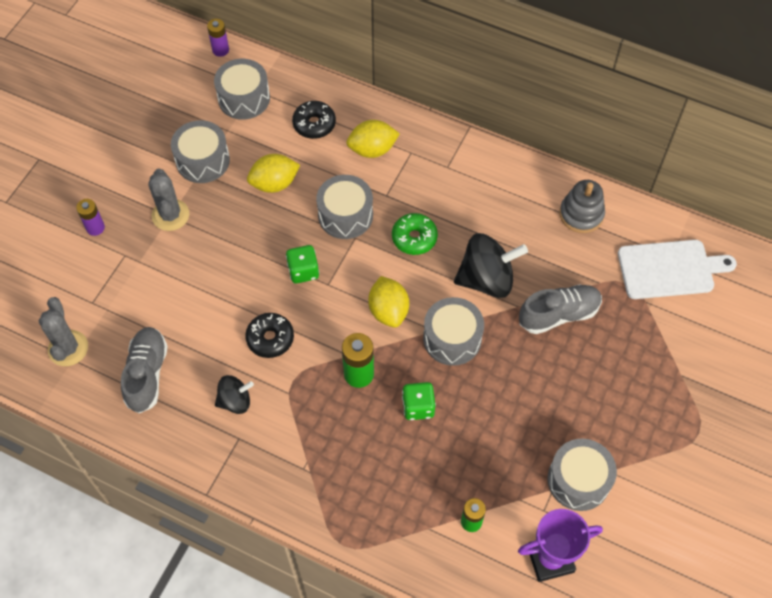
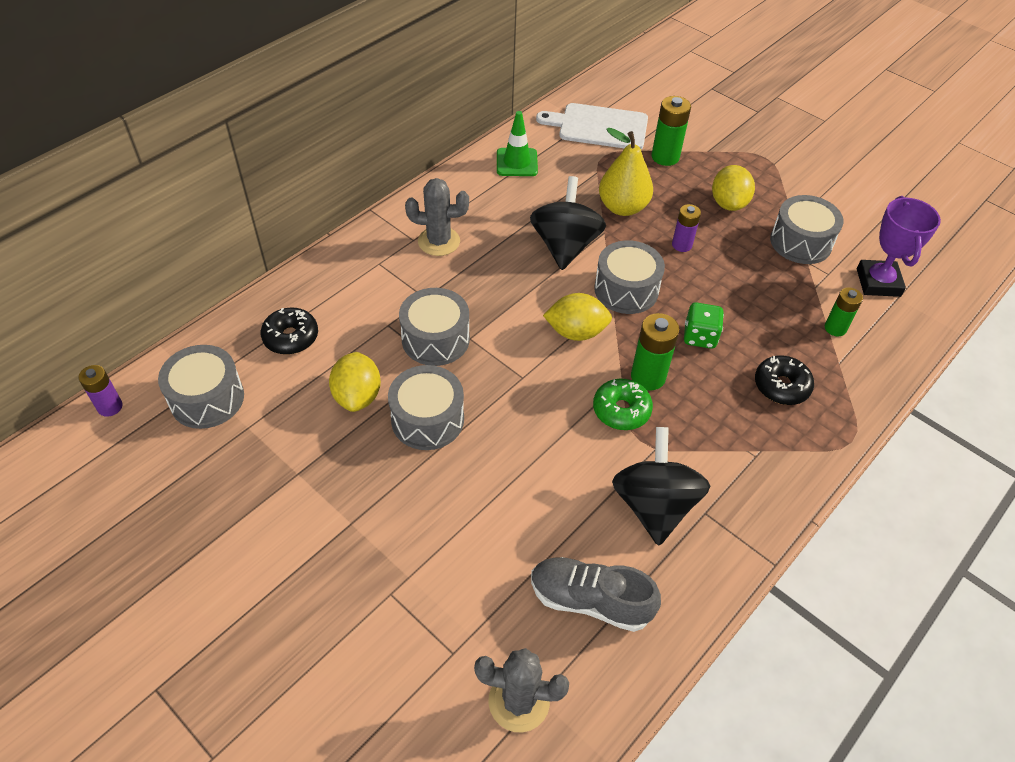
camera: 75 degrees left, 10 degrees down
purple battery [76,199,105,236] -> purple battery moved to [672,204,701,252]
grey cactus [148,169,189,231] -> grey cactus moved to [405,178,469,256]
grey drum [171,120,230,183] -> grey drum moved to [388,365,464,450]
black spinning top [215,375,254,414] -> black spinning top [612,427,710,546], size x1.74
black donut [245,313,294,358] -> black donut moved to [755,355,814,405]
green dice [286,245,319,283] -> none
yellow lemon [346,120,400,158] -> yellow lemon moved to [712,165,755,211]
green donut [392,213,438,255] -> green donut moved to [593,379,653,430]
grey shoe [519,284,602,334] -> yellow pear [599,128,653,216]
grey stacking toy [559,180,605,233] -> green traffic cone [497,111,538,176]
white cutting board [618,240,737,299] -> white cutting board turned 90 degrees counterclockwise [536,103,648,149]
none -> green battery [652,96,691,166]

